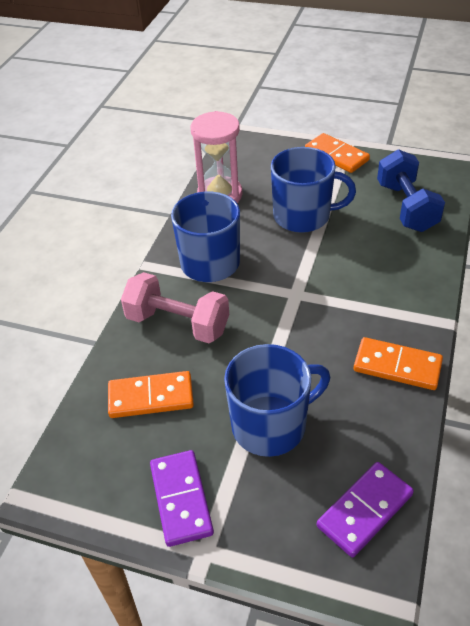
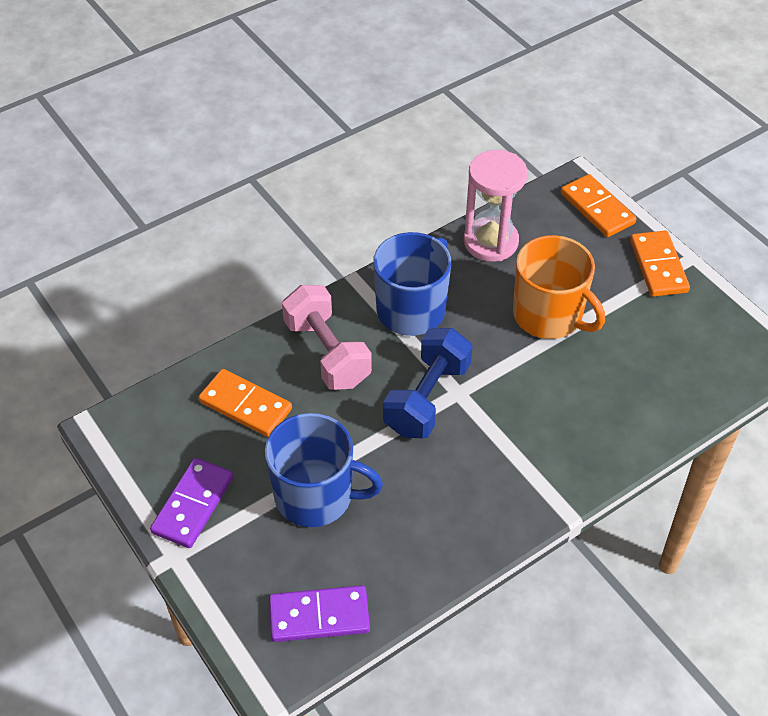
camera: 35 degrees right, 5 degrees up
blue mug [271,147,356,233] -> orange mug [513,235,605,339]
orange domino [354,337,443,390] -> orange domino moved to [561,174,637,237]
blue dumbbell [377,149,445,232] -> blue dumbbell moved to [383,328,473,439]

